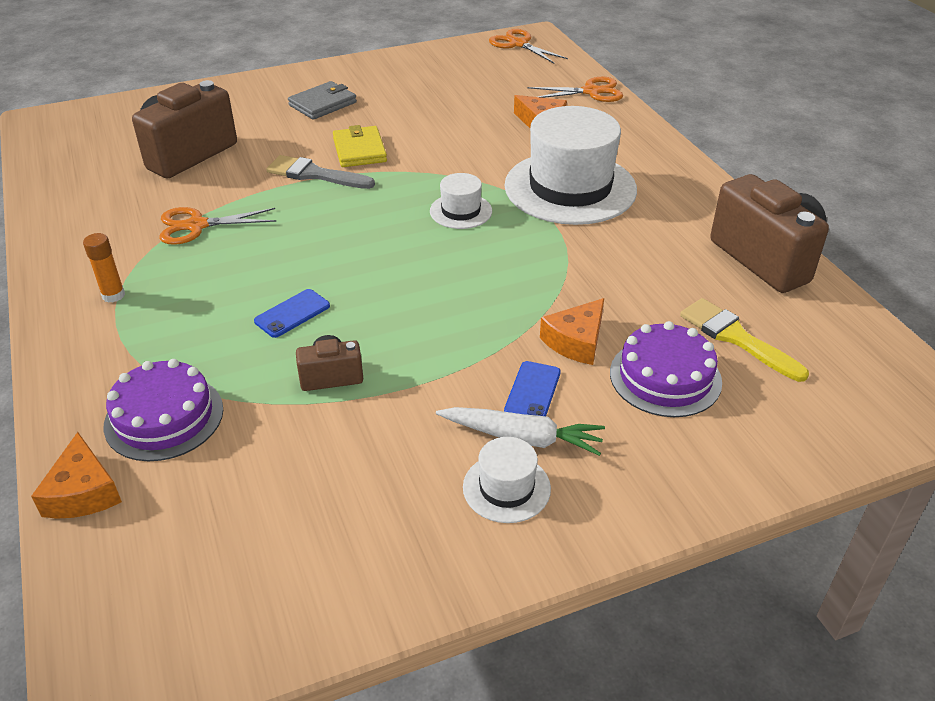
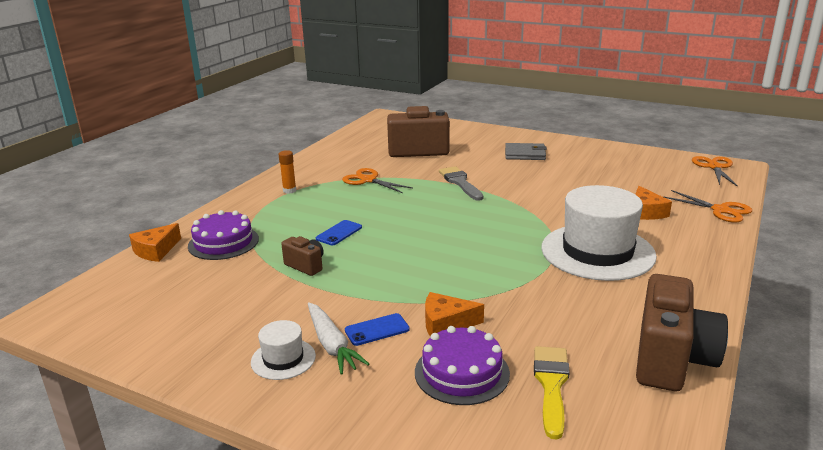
camera: 50 degrees right, 15 degrees down
blue phone [254,289,330,338] -> blue phone turned 60 degrees counterclockwise [316,220,362,245]
yellow wallet [333,125,387,167] -> none
white hat [430,173,492,229] -> none

